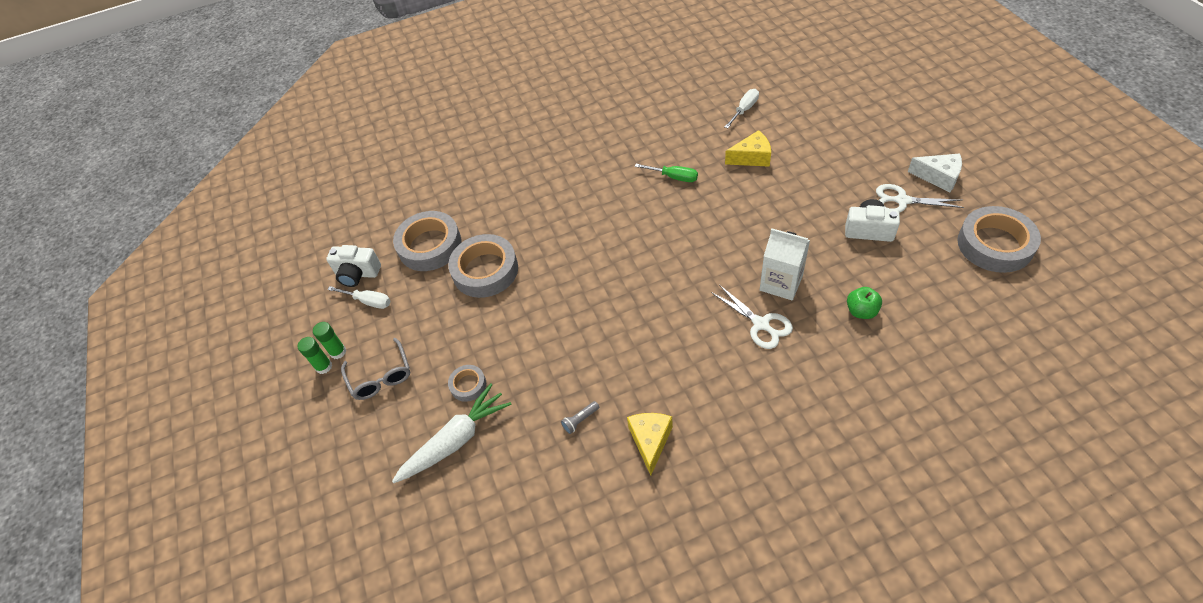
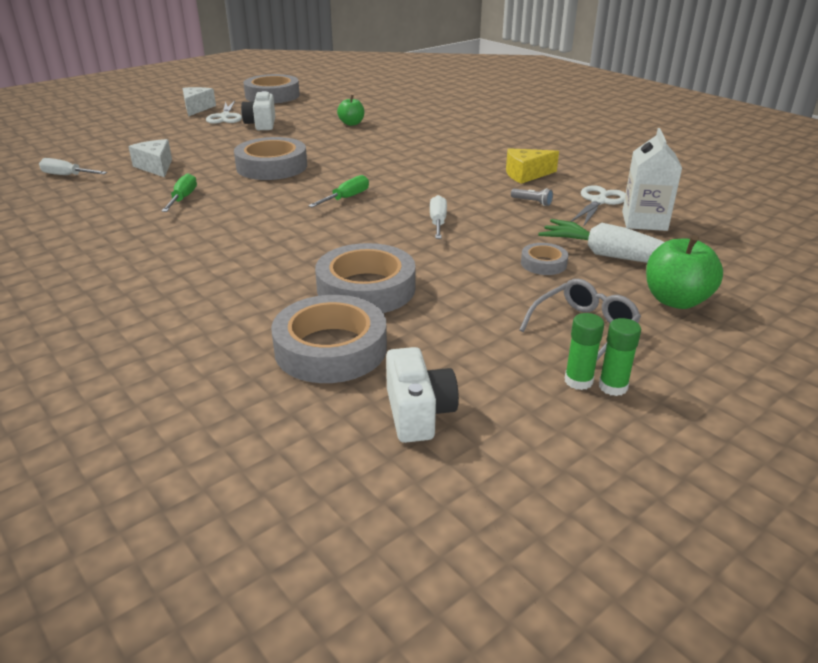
camera: 115 degrees left, 20 degrees down
white screwdriver [327,286,391,309] -> white screwdriver moved to [430,195,447,239]
white scissors [711,285,793,349] -> white scissors moved to [570,185,626,227]
yellow cheese [725,130,771,167] -> white cheese [128,139,172,178]
white carton [760,228,810,301] -> white carton moved to [622,128,682,231]
none -> grey tape [234,137,307,180]
none -> green screwdriver [308,175,369,207]
none -> green apple [646,235,723,309]

